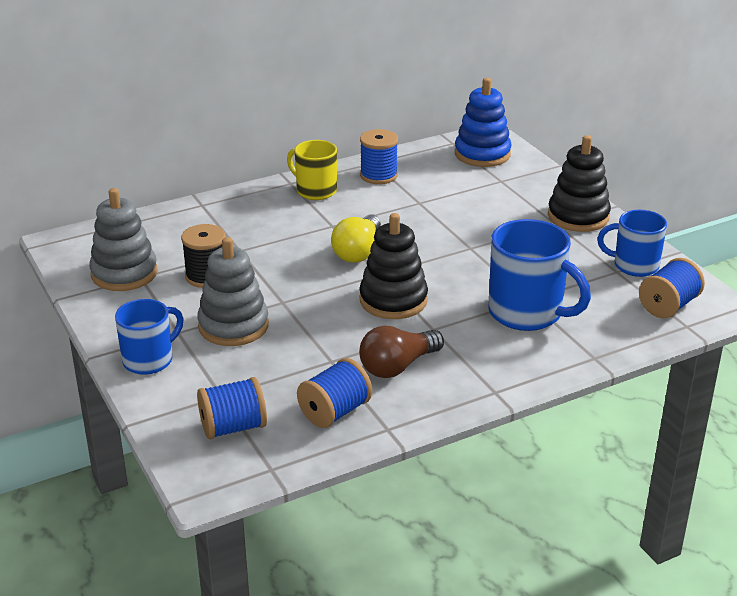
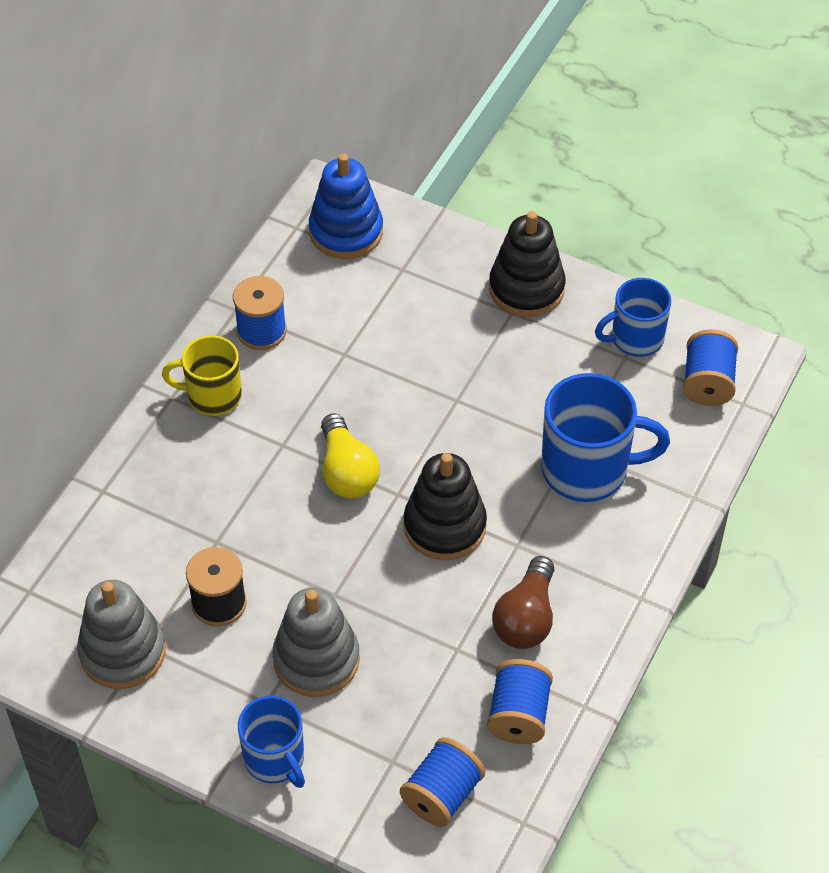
camera: 35 degrees left, 20 degrees up
blue mug [115,299,184,375] -> blue mug turned 135 degrees clockwise [238,696,305,788]

